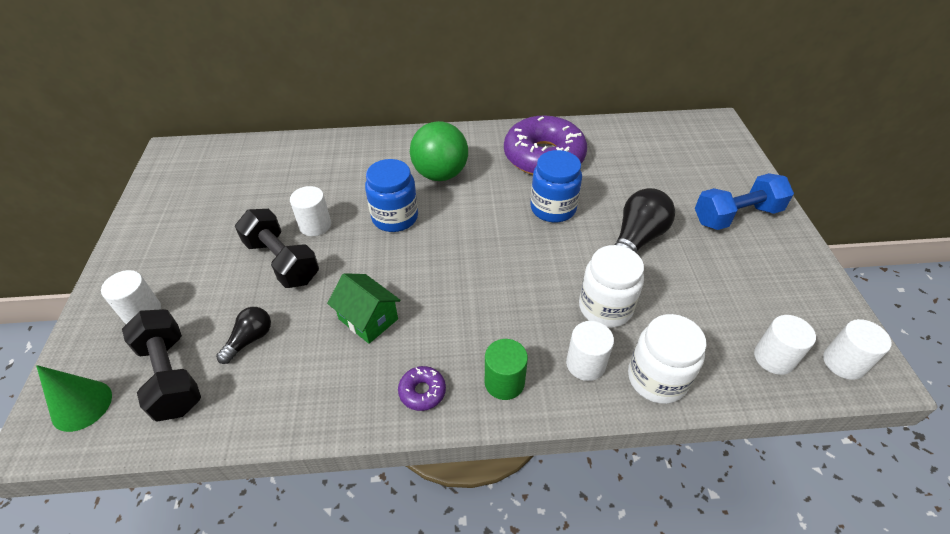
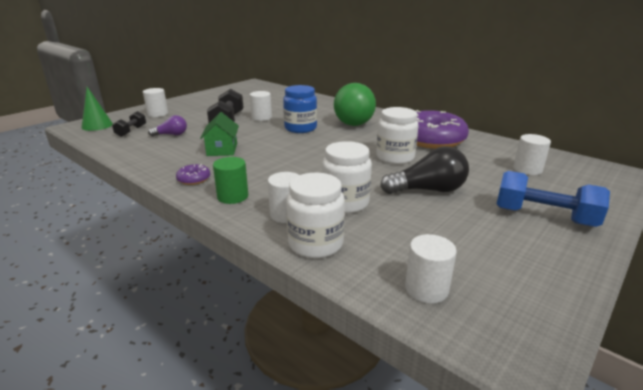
camera: 45 degrees right, 20 degrees down
black dumbbell [122,309,201,422] -> black dumbbell [112,111,146,137], size x0.57
black light bulb [216,307,271,364] -> purple light bulb [148,115,187,136]
blue jar [530,150,582,222] -> white jar [376,107,419,164]
white cylinder [823,319,892,380] -> white cylinder moved to [513,134,551,175]

